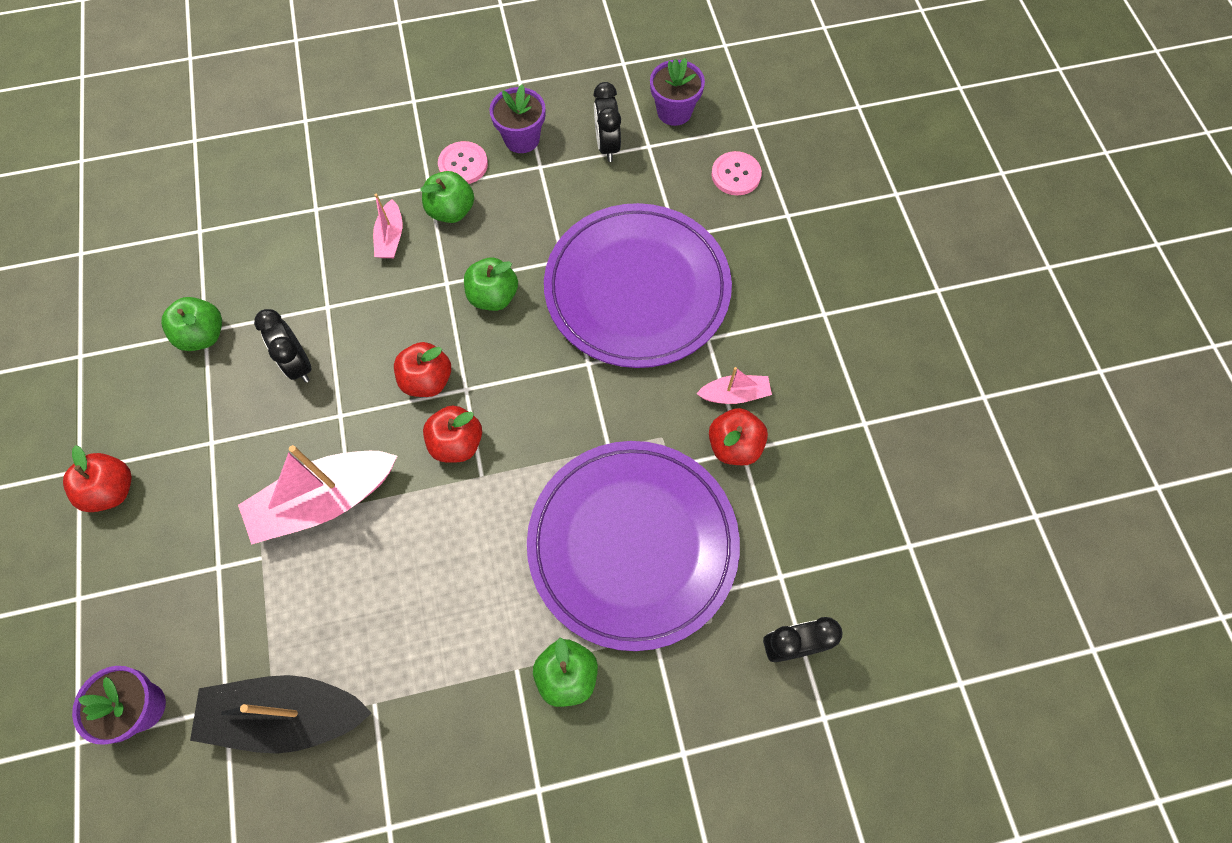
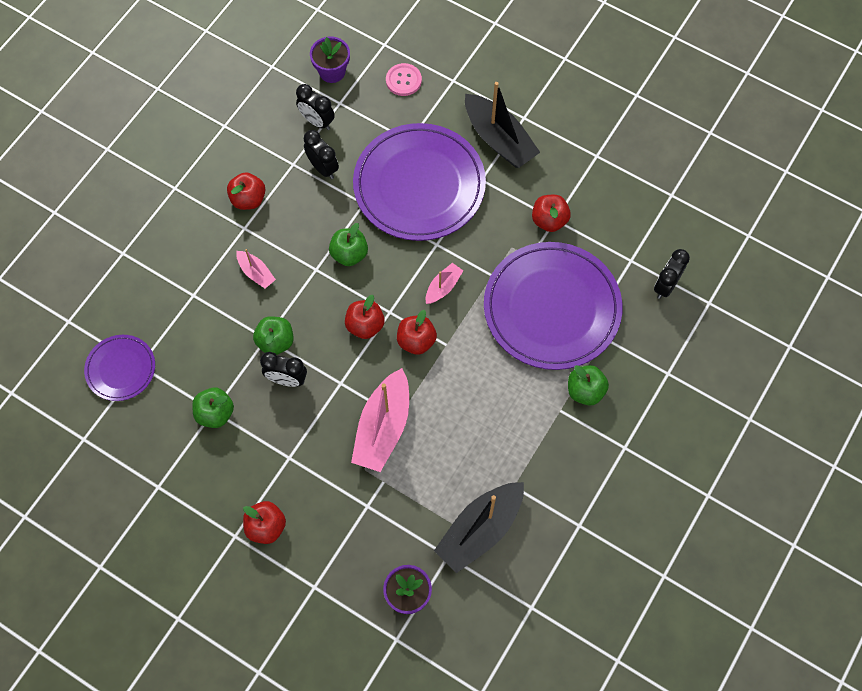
camera: 45 degrees left, 0 degrees up
green apple [421,171,474,223] -> green apple moved to [253,316,294,355]
pink button [438,141,488,184] -> red apple [227,172,265,210]
purple flower pot [489,84,545,153] -> none
pink boat [696,367,772,404] -> pink boat moved to [426,263,463,304]
none -> purple plate [84,335,155,401]
none -> black clock [304,130,339,179]
none -> black boat [465,82,540,168]

